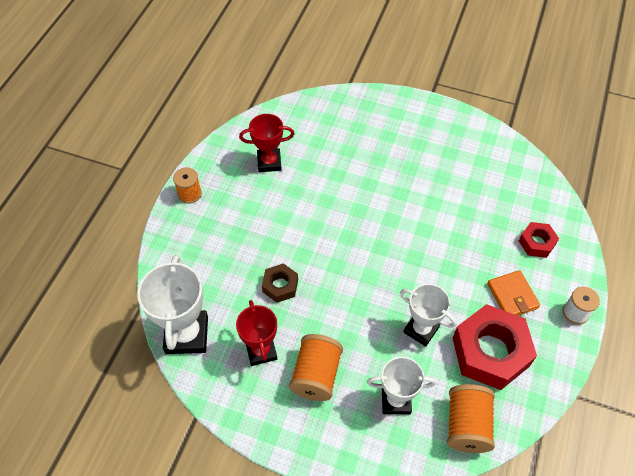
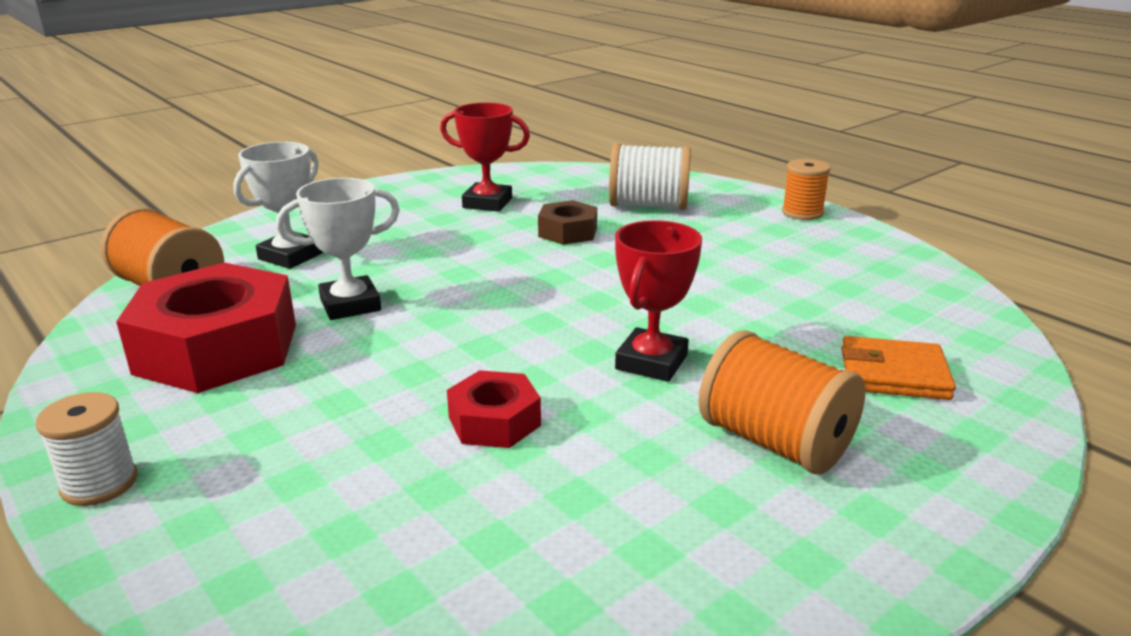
camera: 120 degrees right, 30 degrees down
white trophy [137,255,208,354] -> none
red trophy [239,114,294,172] -> red trophy moved to [615,220,702,382]
orange spool [289,334,343,401] -> orange spool moved to [699,330,866,474]
orange wallet [487,270,540,315] -> orange wallet moved to [841,336,956,400]
red nut [519,222,559,258] -> red nut moved to [447,370,541,448]
none -> white spool [609,143,691,210]

